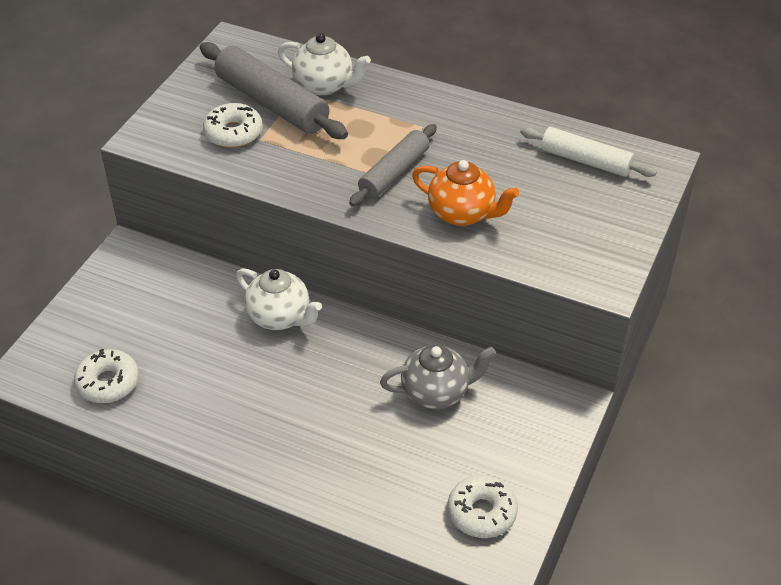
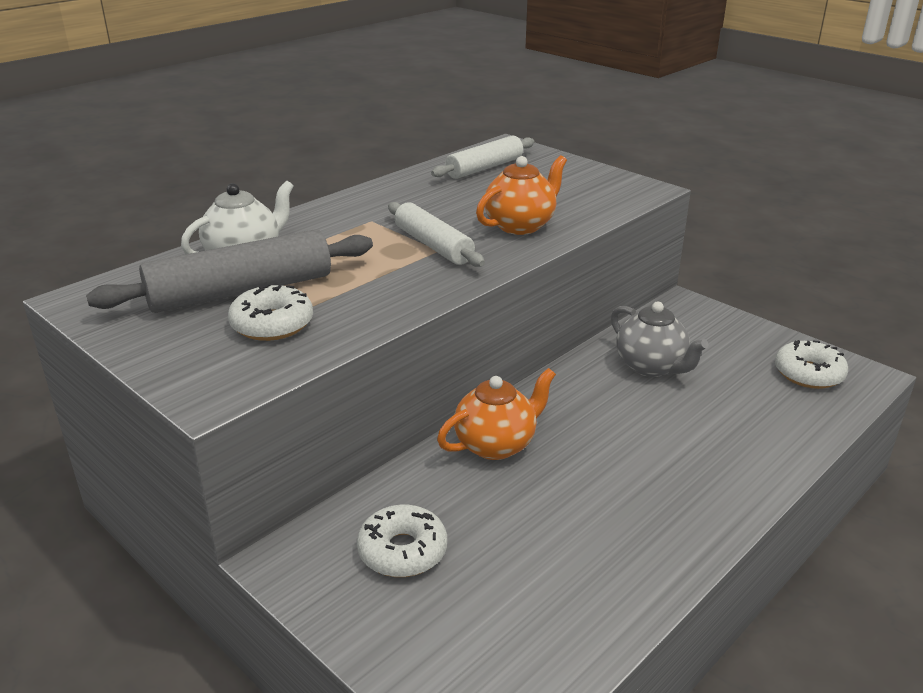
camera: 70 degrees left, 15 degrees down
white donut [74,349,139,403] -> white donut moved to [357,505,447,577]
white teapot [236,268,322,330] -> orange teapot [437,368,556,460]
grey rolling pin [349,124,437,206] -> white rolling pin [388,202,485,267]
grey teapot [380,345,496,409] -> grey teapot turned 135 degrees clockwise [611,301,708,377]

